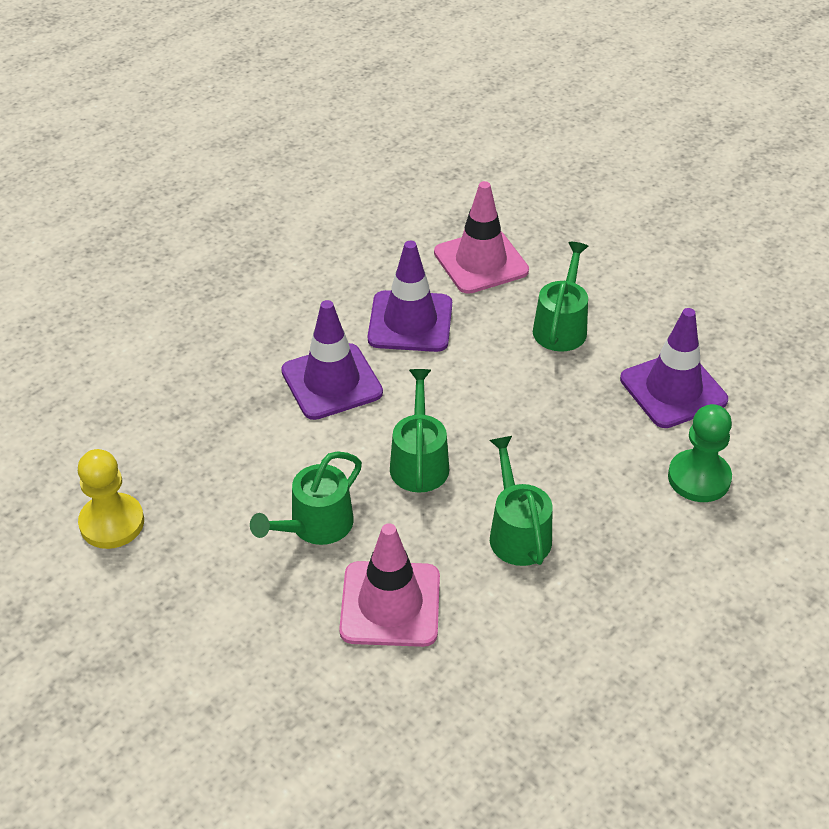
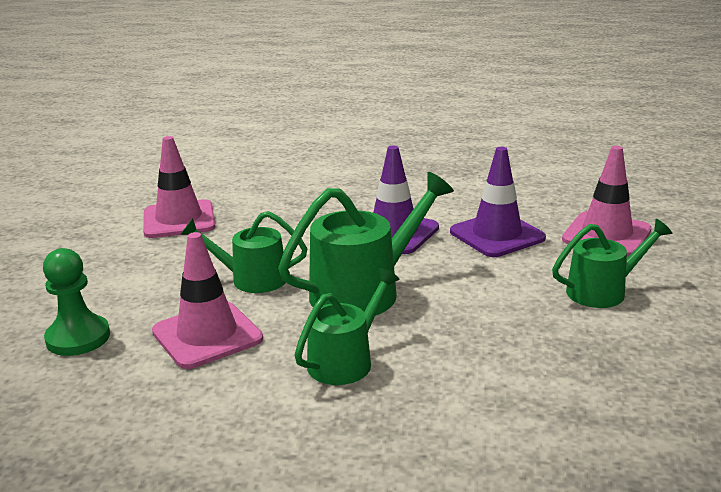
camera: 55 degrees right, 20 degrees down
yellow pawn [78,449,144,549] -> pink traffic cone [143,136,216,238]
green watering can [390,369,449,493] -> green watering can [278,172,454,316], size x1.56
purple traffic cone [620,308,728,428] -> none
green pawn [668,404,732,502] -> green pawn moved to [43,248,110,356]

